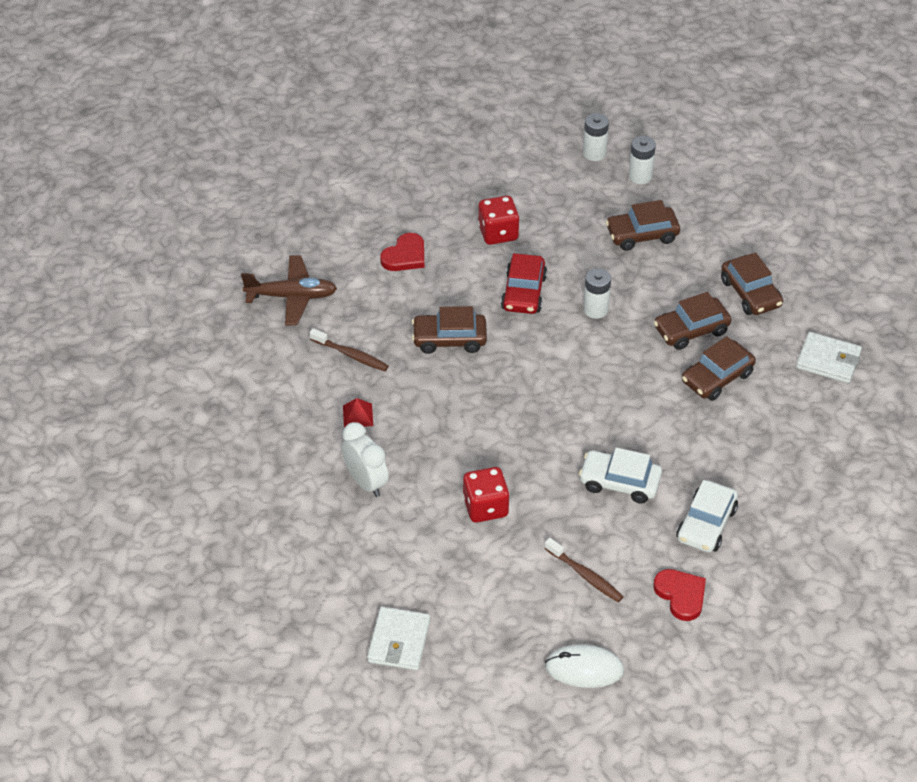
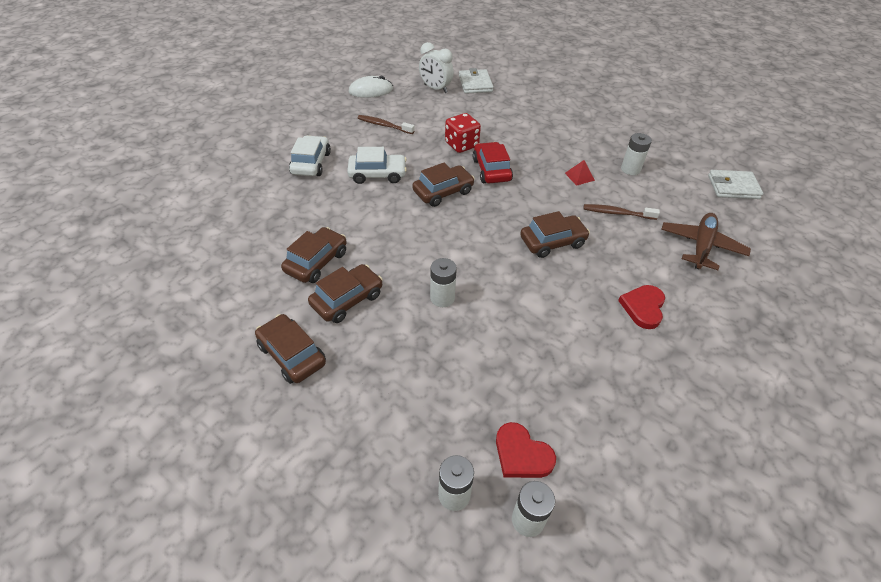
camera: 160 degrees right, 0 degrees up
brown plane [241,255,337,325] -> brown plane turned 135 degrees clockwise [661,213,751,270]
white clock [341,422,388,497] -> white clock moved to [419,42,454,93]
red dice [478,196,520,245] -> none
red car [501,253,547,314] -> red car moved to [473,142,513,183]
brown car [606,200,680,251] -> brown car moved to [412,163,475,207]
red heart [654,569,706,621] -> red heart moved to [496,422,556,478]
white wallet [796,332,862,383] -> white wallet moved to [708,170,764,199]
none -> white battery [621,133,652,175]

